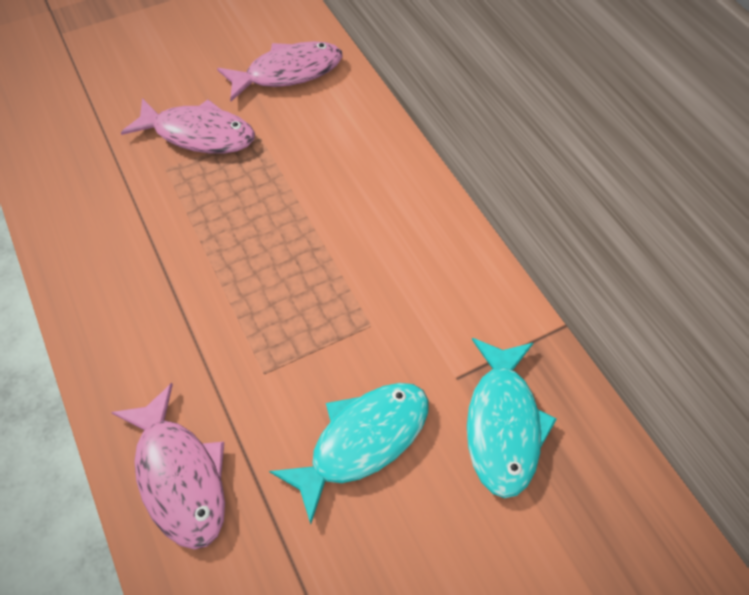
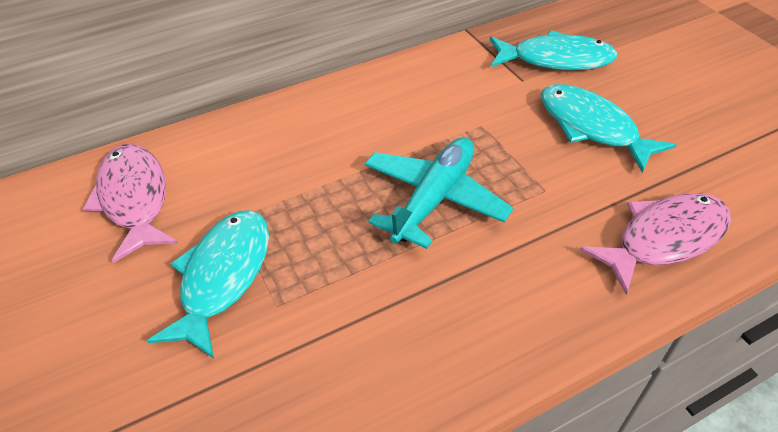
camera: 90 degrees left, 10 degrees down
pink fish [121,98,255,154] -> turquoise fish [147,210,269,359]
none -> turquoise plane [365,137,513,249]

